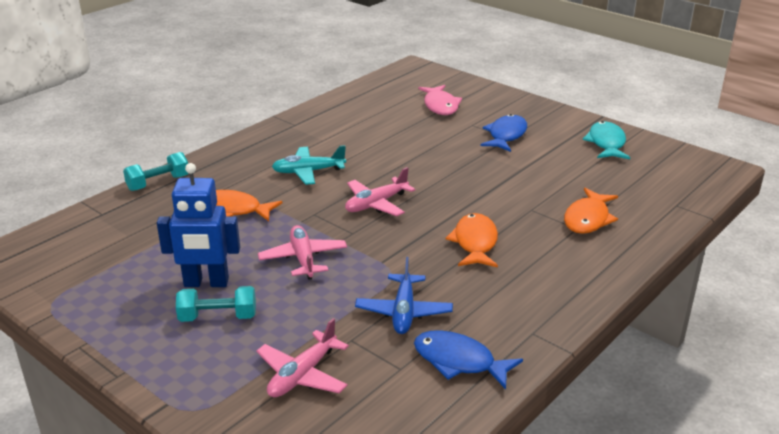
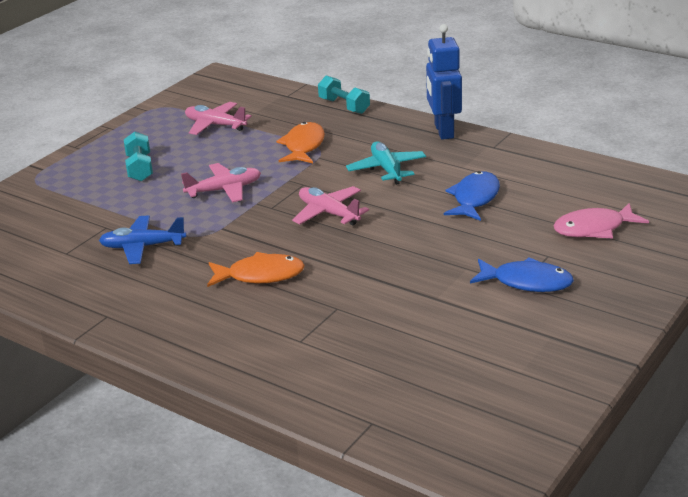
camera: 85 degrees right, 0 degrees up
blue robot [157,163,240,287] -> blue robot moved to [426,24,462,140]
pink plane [256,318,349,397] -> pink plane moved to [185,102,252,135]
blue fish [414,330,523,389] -> blue fish moved to [444,171,500,221]
orange fish [564,188,618,234] -> none
turquoise fish [583,121,630,159] -> none

